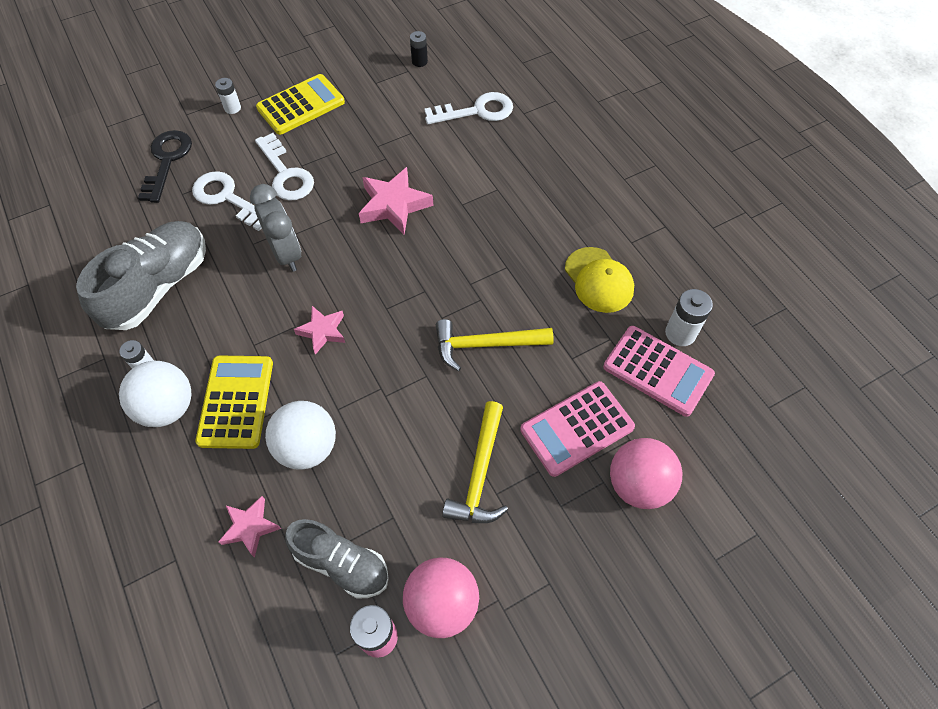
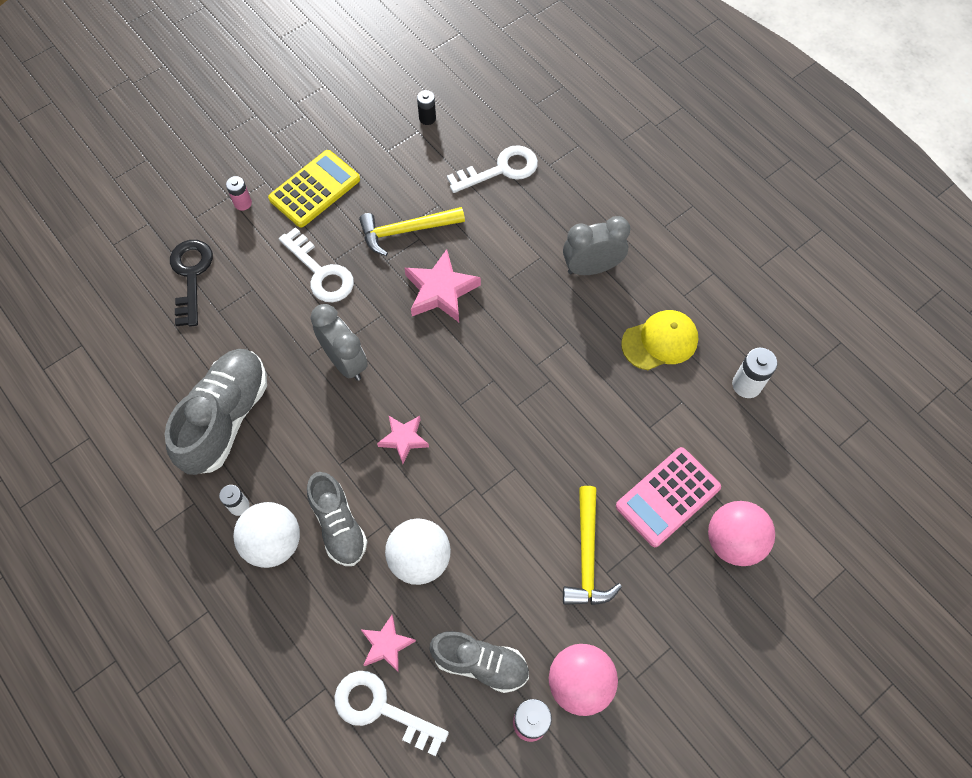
camera: 10 degrees left, 5 degrees up
white key [192,171,262,231] -> white key moved to [334,671,449,756]
yellow calculator [195,355,273,449] -> grey shoe [307,472,368,566]
white battery [215,78,241,114] -> pink battery [226,176,252,211]
yellow hammer [436,319,554,371] -> yellow hammer moved to [359,207,465,256]
yellow cap [565,247,634,313] -> yellow cap turned 75 degrees counterclockwise [621,310,699,370]
pink calculator [603,326,715,417] -> none
none -> grey clock [563,216,630,275]

